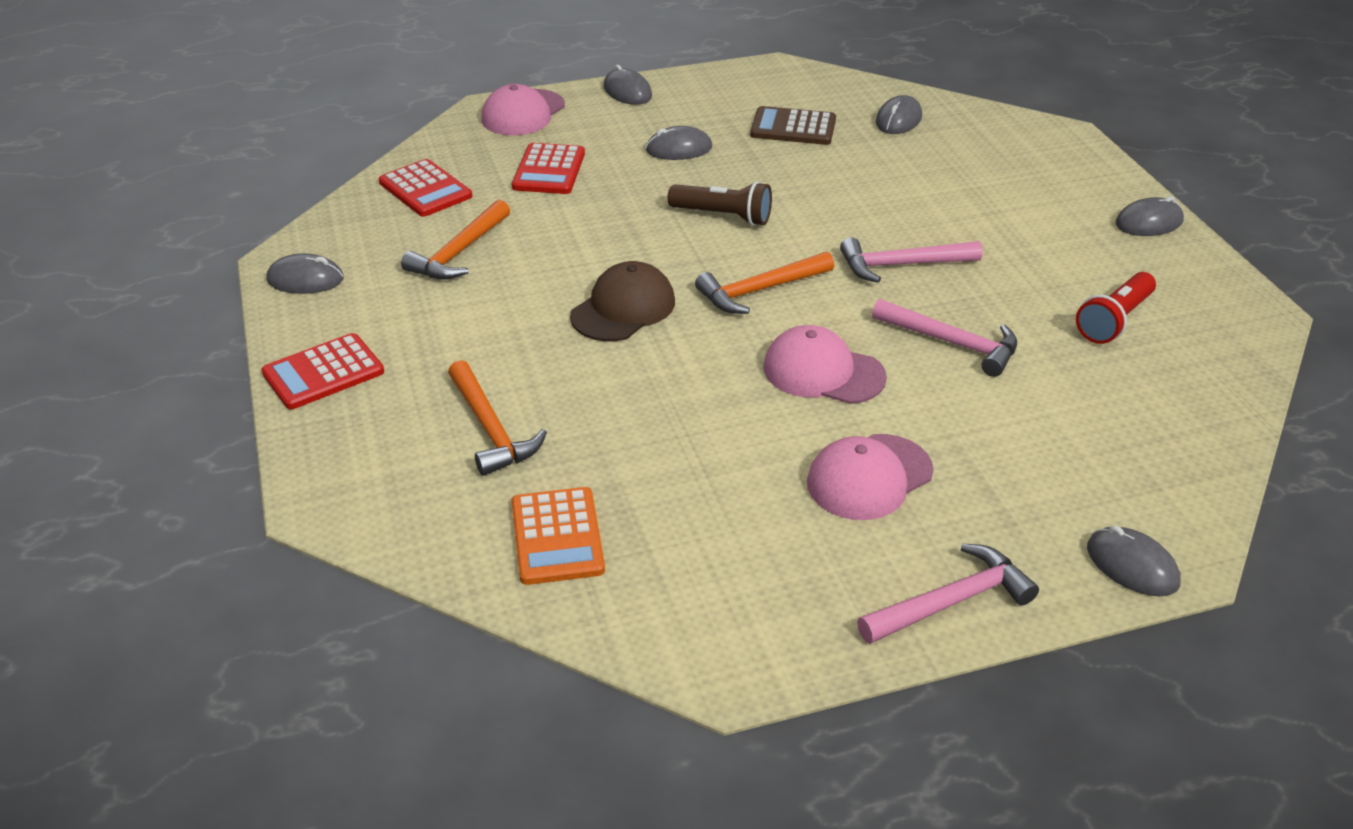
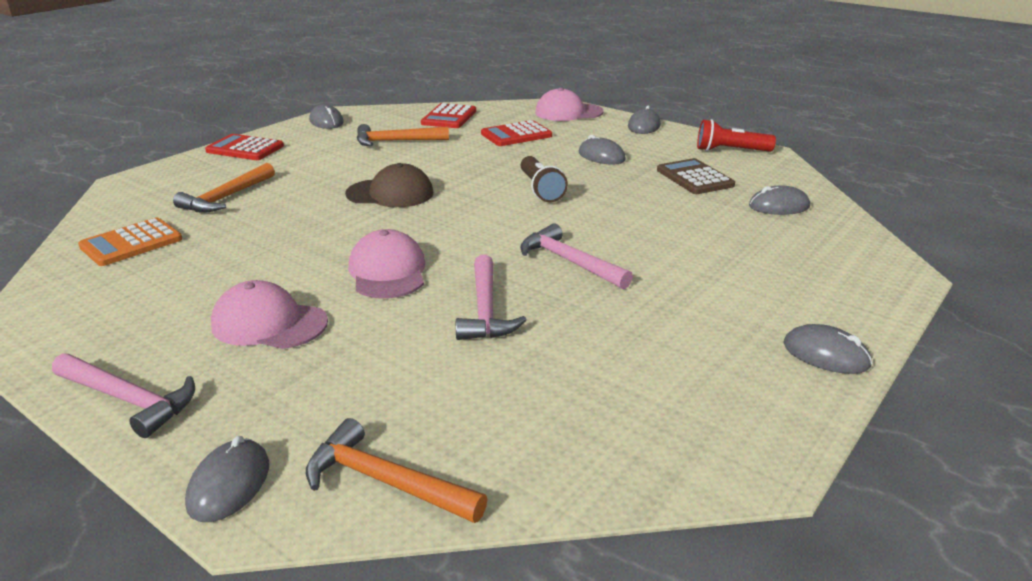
camera: 55 degrees right, 10 degrees down
orange hammer [695,251,834,314] -> orange hammer moved to [306,418,487,523]
red flashlight [1076,272,1156,344] -> red flashlight moved to [697,119,776,152]

